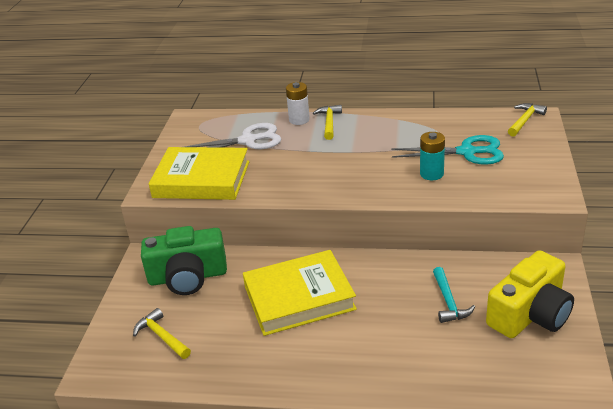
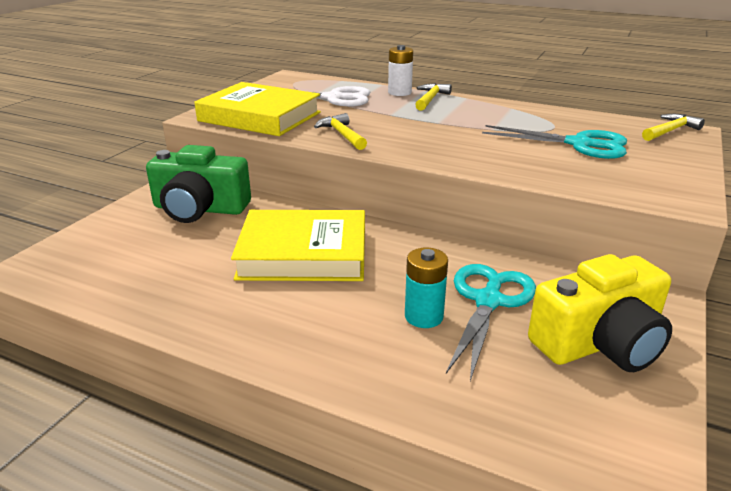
camera: 15 degrees right, 5 degrees down
yellow hammer [133,308,191,359] -> yellow hammer moved to [314,113,367,150]
turquoise battery [420,132,445,180] -> turquoise battery moved to [405,248,448,328]
turquoise hammer [433,267,475,323] -> turquoise scissors [446,264,536,381]

